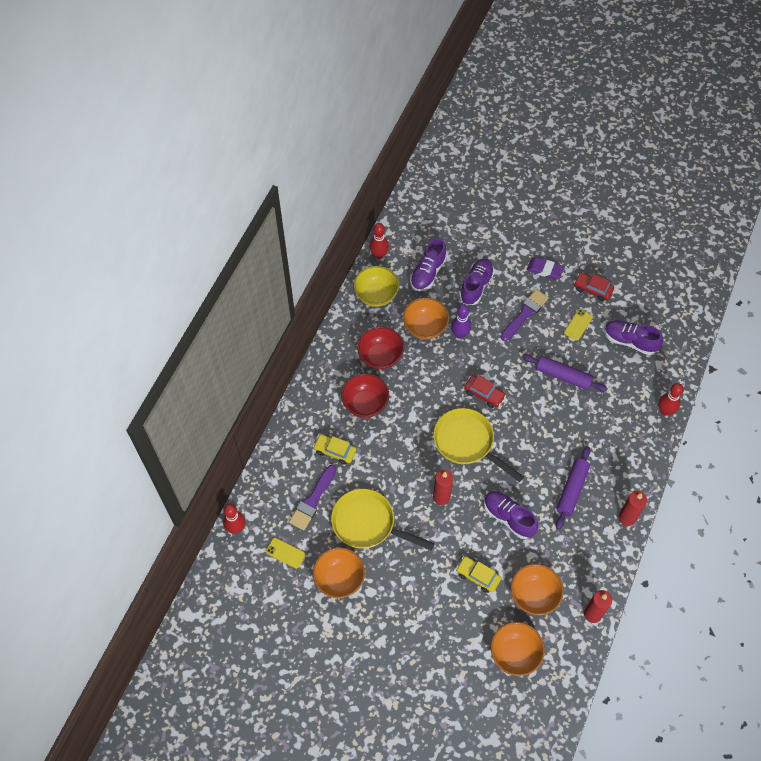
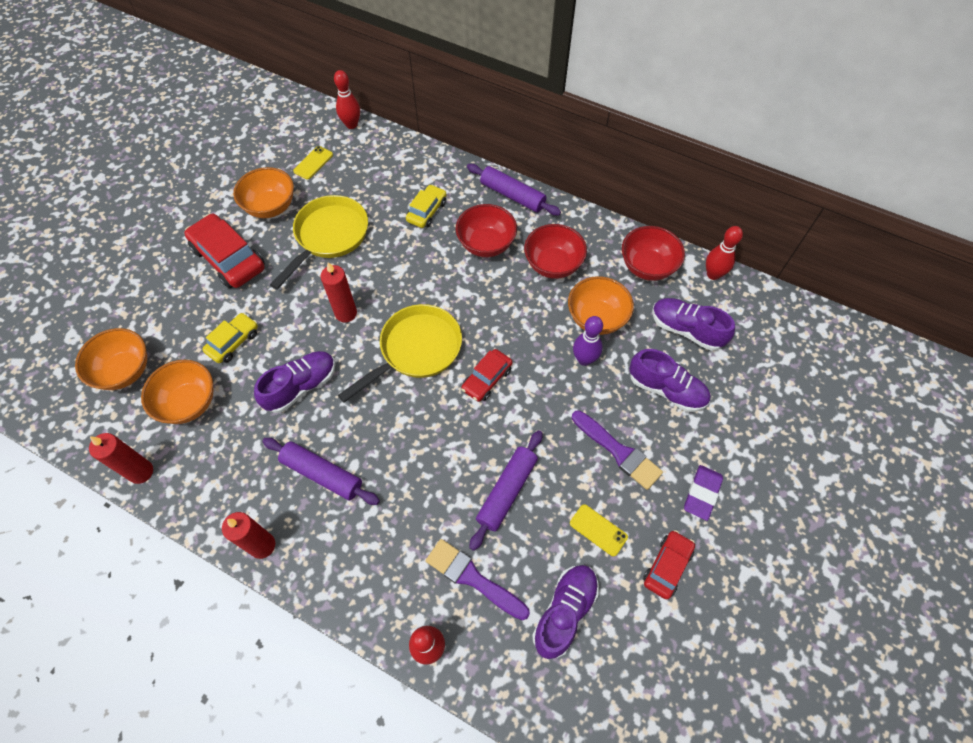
camera: 95 degrees right, 0 degrees up
purple brush [289,465,336,531] -> purple brush moved to [426,539,530,620]
yellow bowl [353,266,399,307] -> red bowl [622,226,685,281]
none -> red car [184,214,265,289]
none -> purple rolling pin [467,164,561,216]

